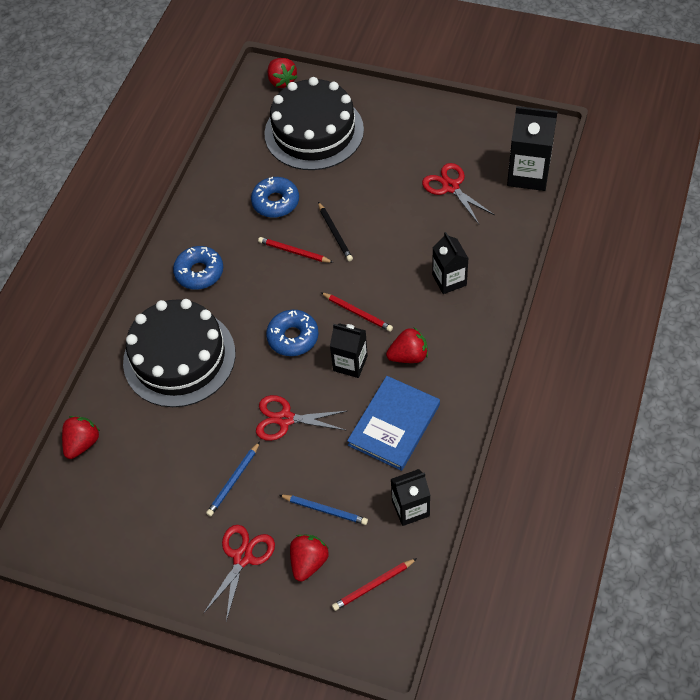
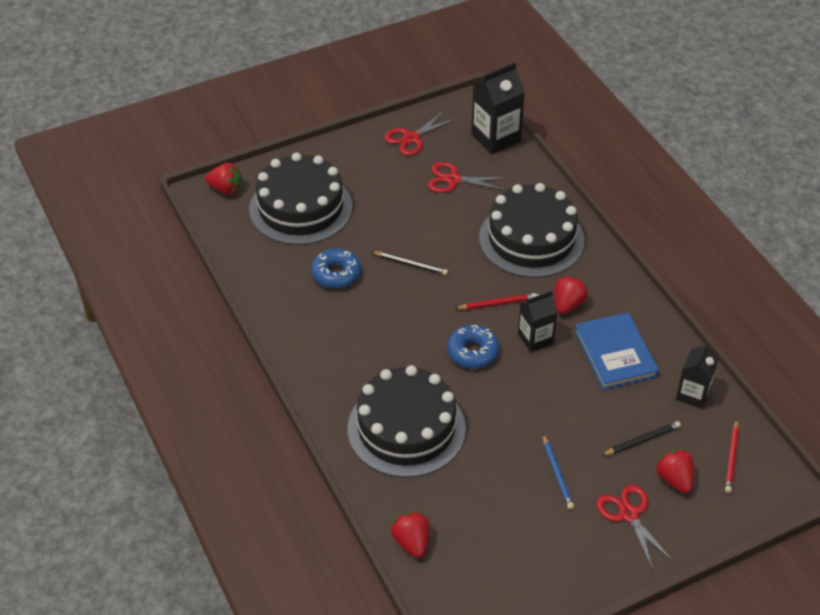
camera: 50 degrees left, 10 degrees down
blue donut [173,246,223,290] -> none
red scissors [256,395,347,441] -> red scissors moved to [384,111,457,156]
red pencil [258,237,334,263] -> none
blue pencil [279,495,368,525] -> black pencil [601,421,681,456]
black carton [432,232,469,294] -> black cake [479,183,585,278]

